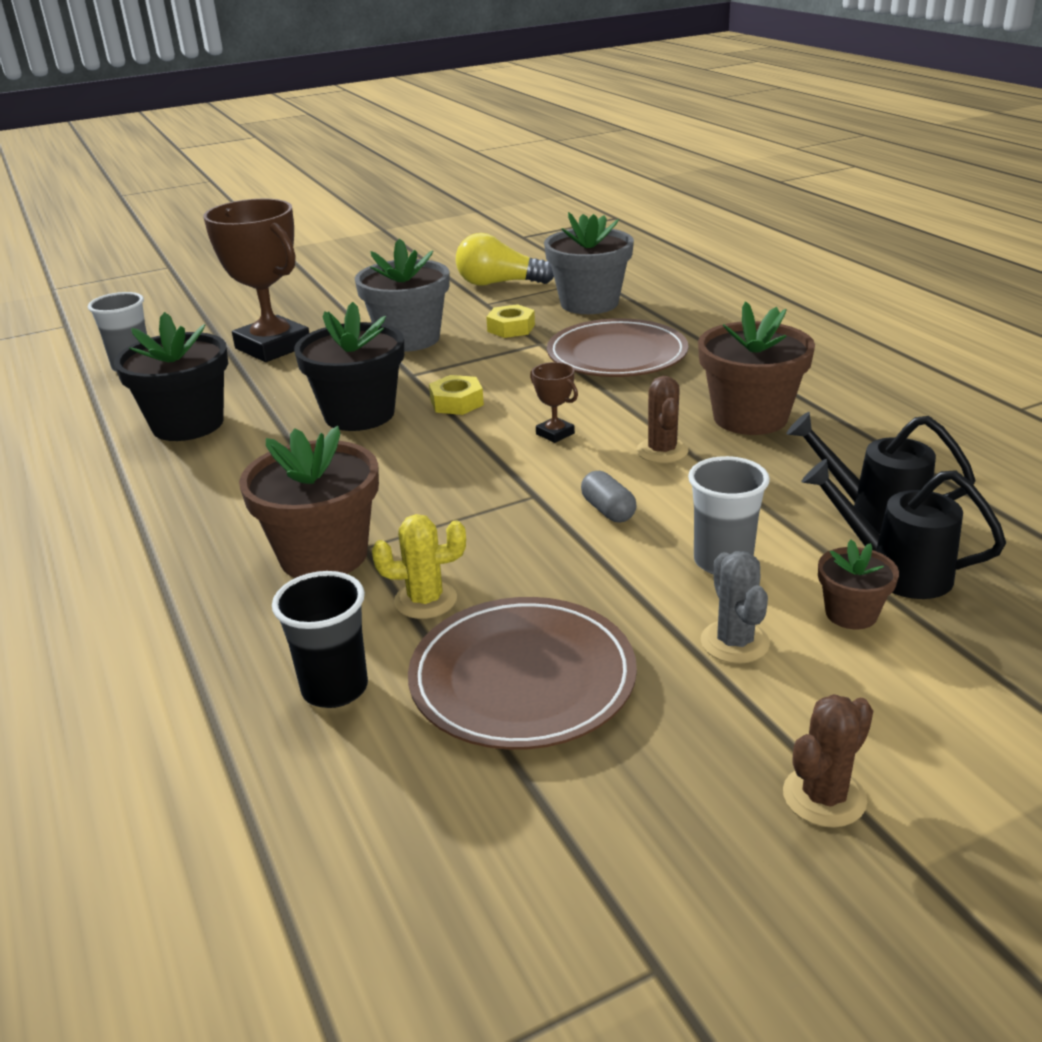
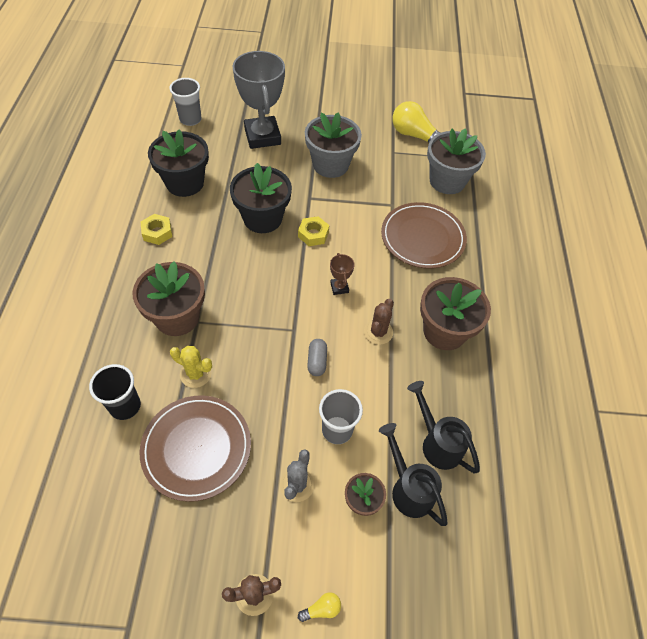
camera: 25 degrees right, 25 degrees up
brown trophy [203,199,309,362] -> grey trophy [233,51,285,149]
yellow nut [486,304,535,338] -> yellow nut moved to [141,214,172,245]
none -> yellow light bulb [298,592,341,622]

